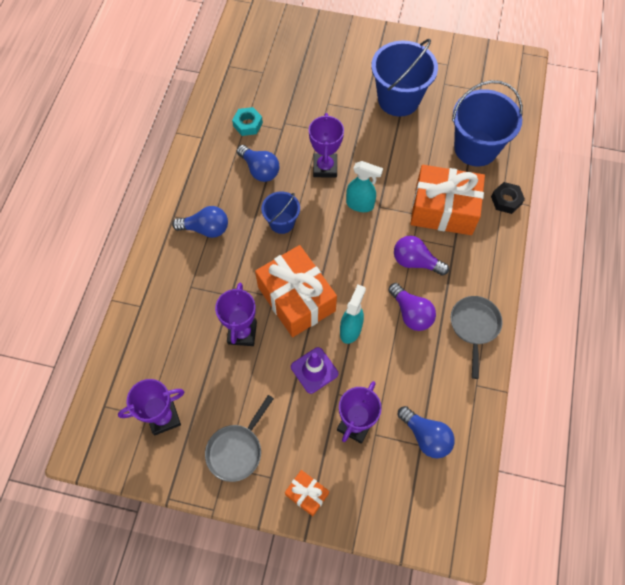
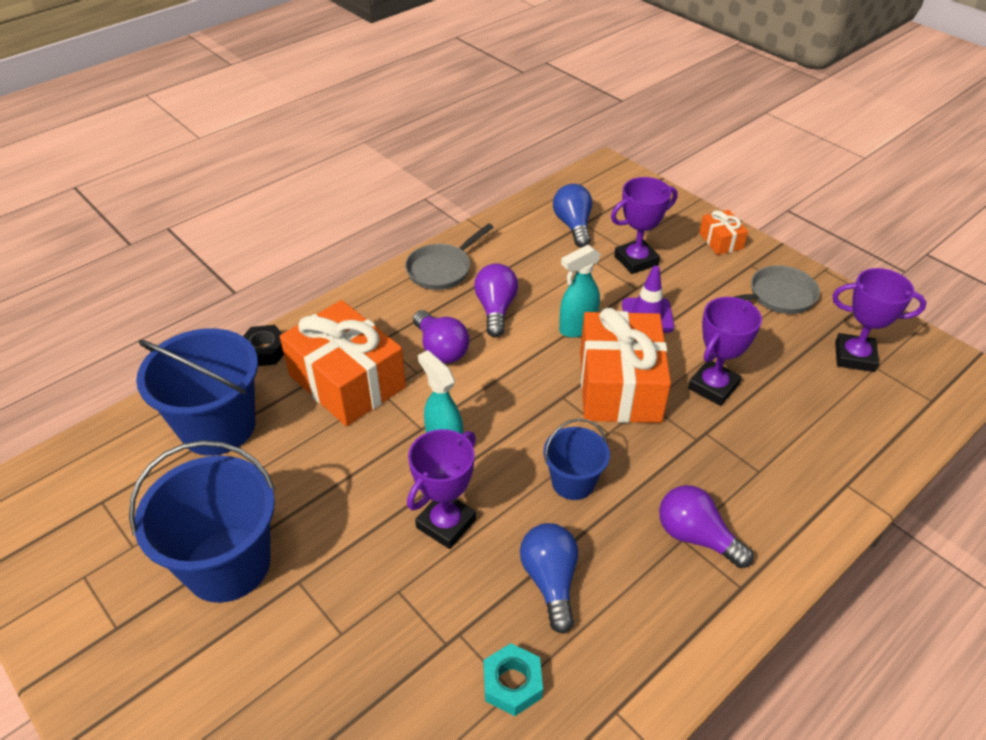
camera: 145 degrees left, 20 degrees down
blue light bulb [172,206,228,238] -> purple light bulb [659,485,754,568]

